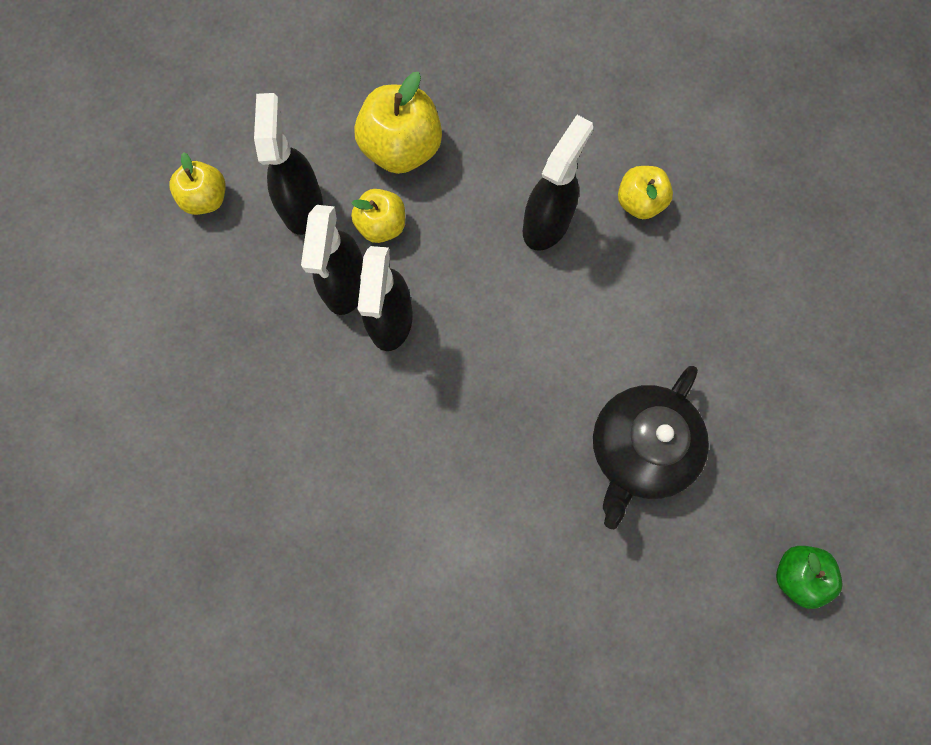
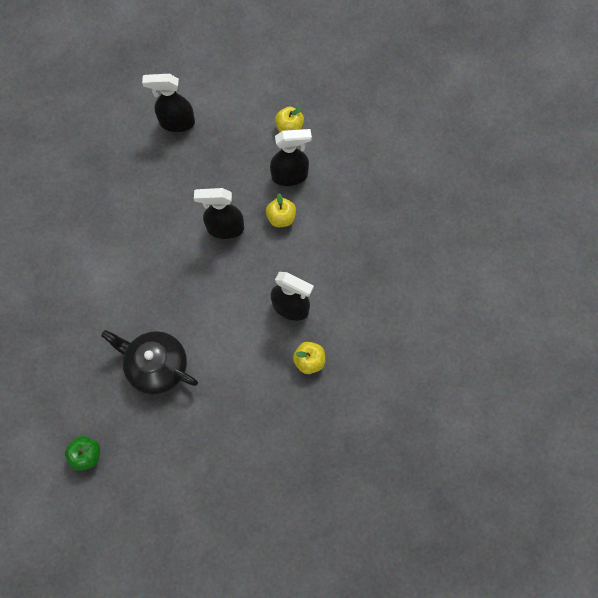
camera: 85 degrees right, 5 degrees down
black spray bottle [301,205,363,315] -> black spray bottle moved to [142,74,195,132]
yellow apple [354,72,442,174] -> none

